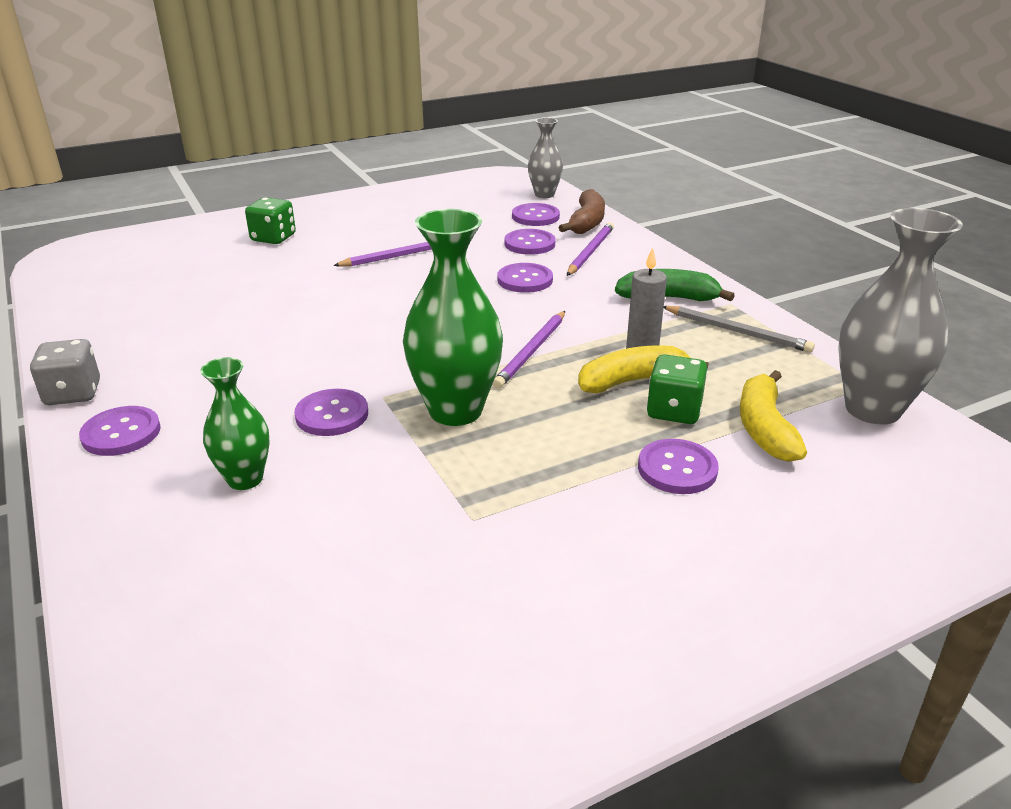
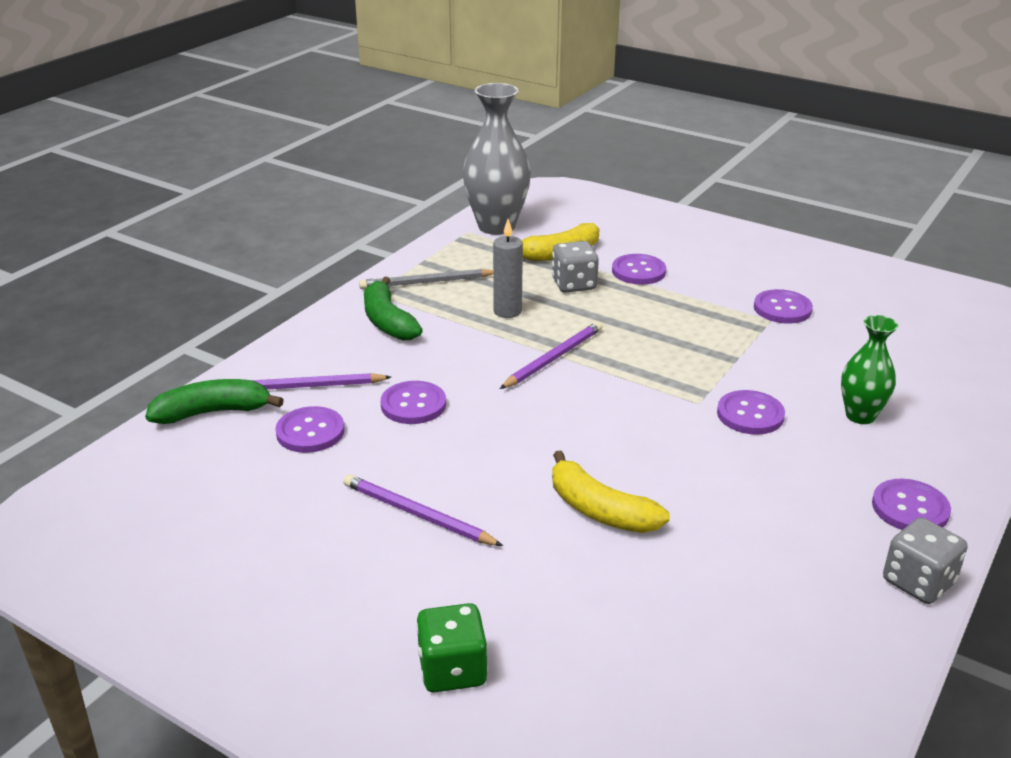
camera: 120 degrees left, 0 degrees up
green vase [403,209,503,426] -> none
purple pencil [493,311,565,389] -> purple pencil turned 45 degrees counterclockwise [500,322,602,389]
purple button [512,203,560,226] -> purple button moved to [754,289,813,324]
grey vase [528,117,563,198] -> none
brown banana [558,189,605,234] -> green banana [145,379,284,424]
yellow banana [578,345,709,393] -> yellow banana moved to [552,451,670,533]
green dice [647,354,708,424] -> grey dice [552,241,599,292]
grey pencil [664,306,815,353] -> grey pencil turned 105 degrees counterclockwise [359,269,493,289]

